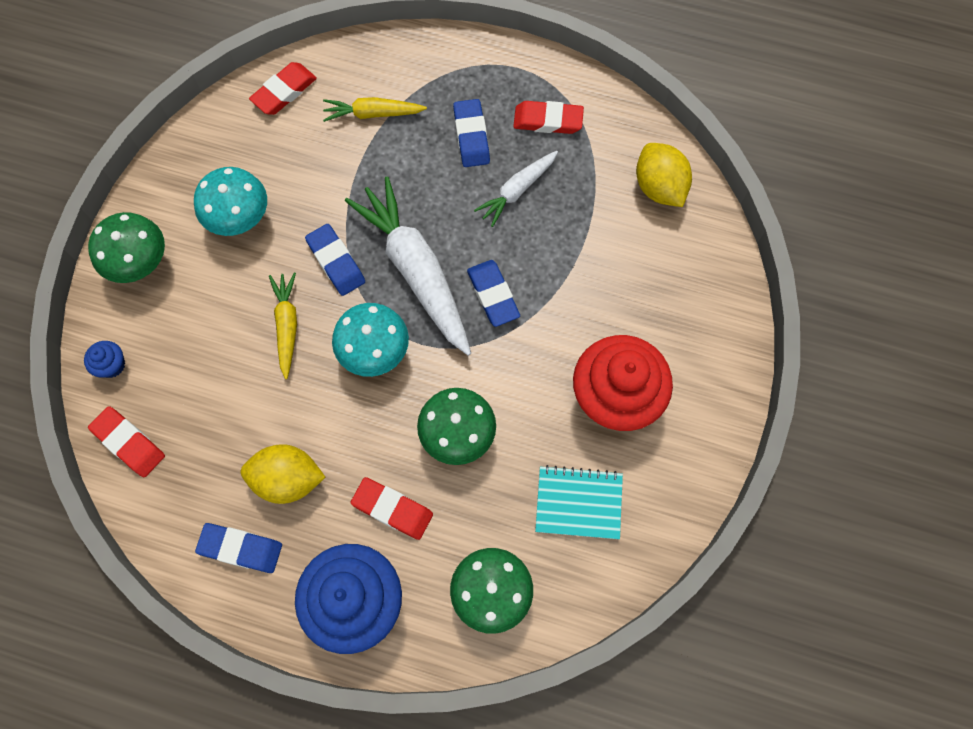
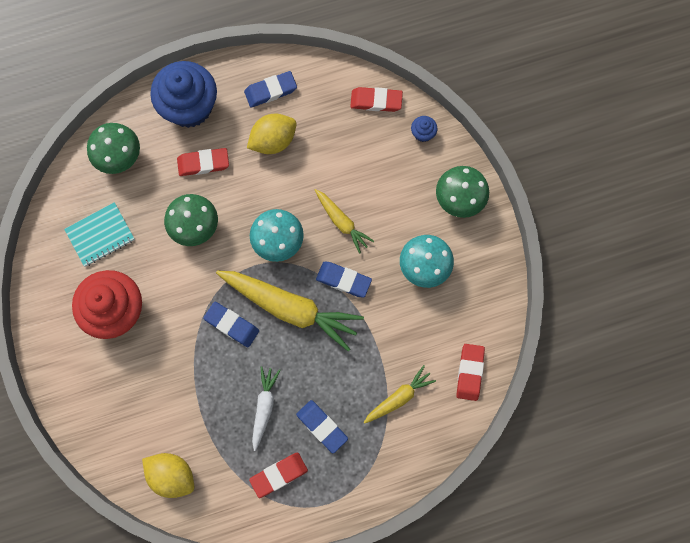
camera: 145 degrees right, 5 degrees up
white carrot [345,176,471,356] -> yellow carrot [216,270,364,352]

